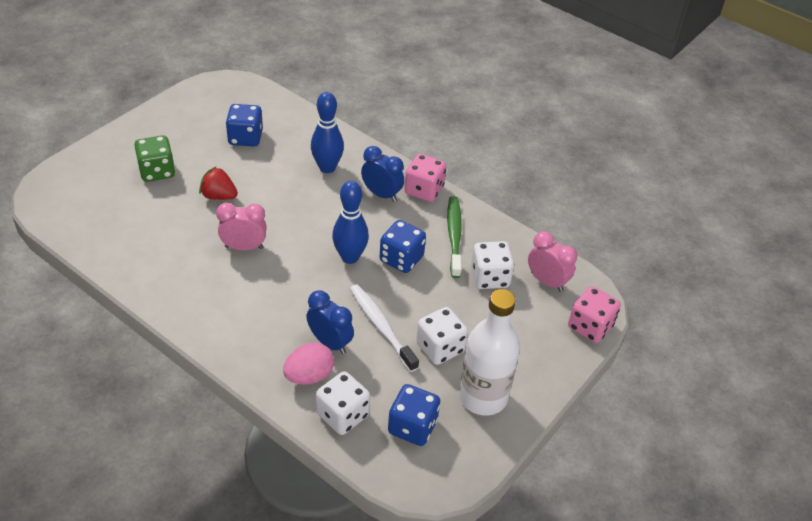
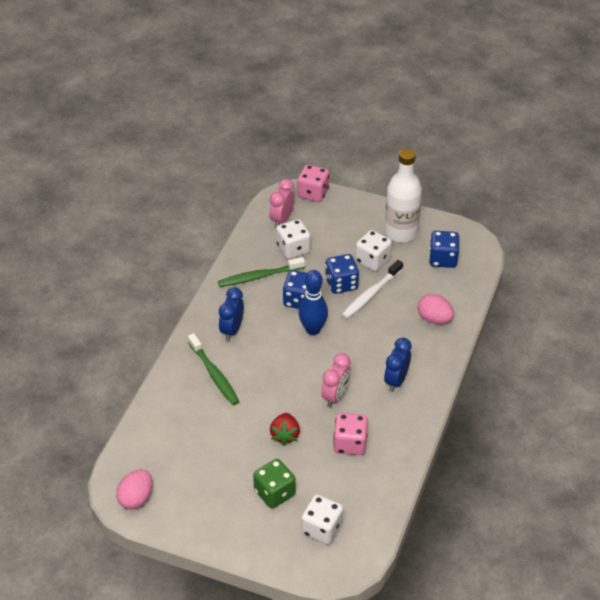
camera: 105 degrees left, 0 degrees up
pink clock [216,202,267,251] -> pink clock turned 135 degrees counterclockwise [321,353,351,408]
blue dice [226,104,263,147] -> blue dice moved to [325,254,359,294]
blue clock [306,291,354,354] -> blue clock moved to [384,338,412,392]
blue bowling pin [311,92,344,173] -> green toothbrush [188,333,240,405]
white dice [316,371,370,435] -> white dice moved to [302,495,343,544]
pink dice [404,154,446,202] -> pink dice moved to [333,413,368,455]
none -> pink egg [116,469,153,510]

